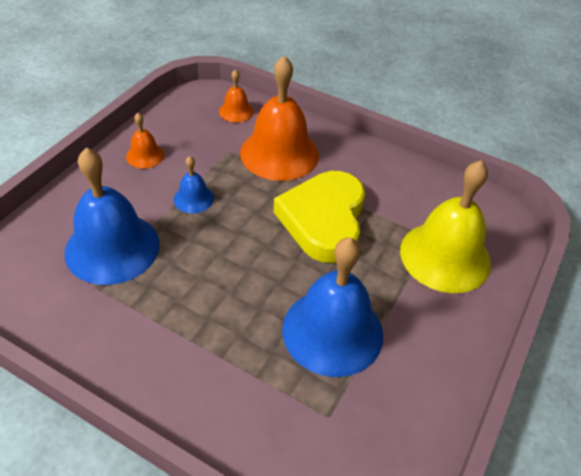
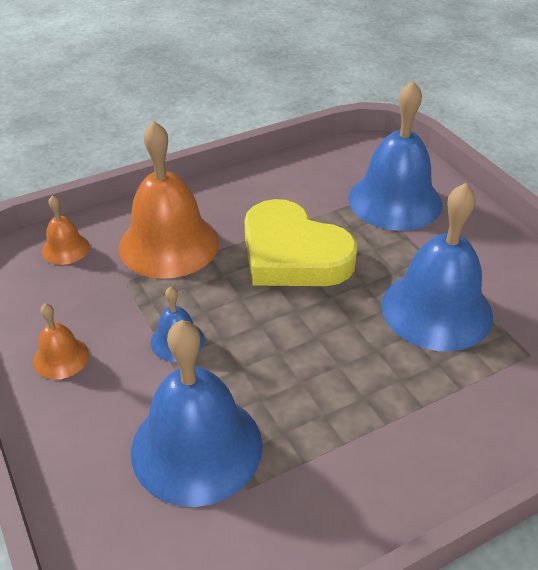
camera: 55 degrees left, 5 degrees down
yellow bell [400,160,491,293] -> blue bell [348,81,443,231]

